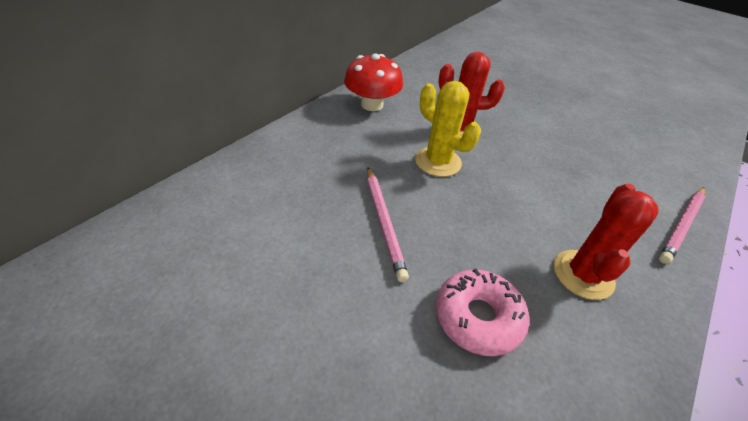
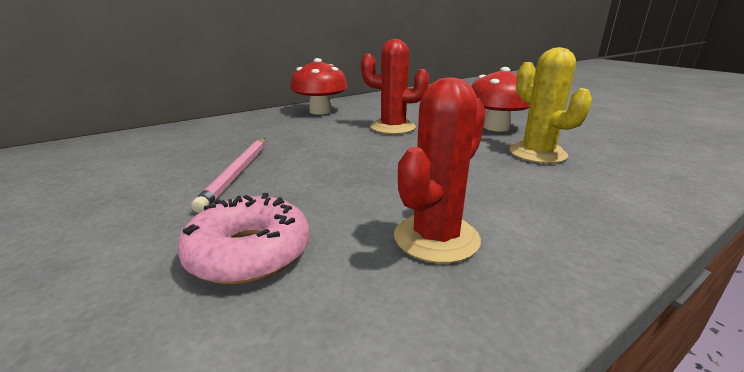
camera: 20 degrees right, 20 degrees down
yellow cactus [415,81,481,177] -> yellow cactus moved to [509,47,592,163]
pink pencil [659,187,706,264] -> none
none -> red mushroom [472,67,530,132]

